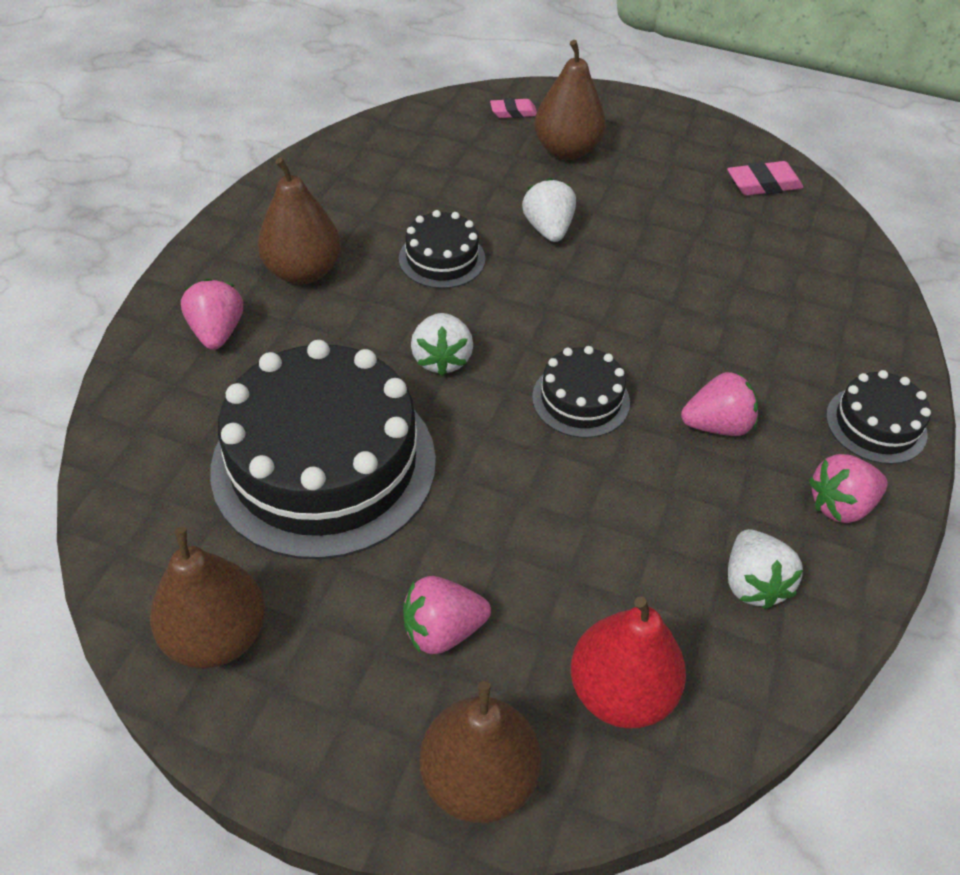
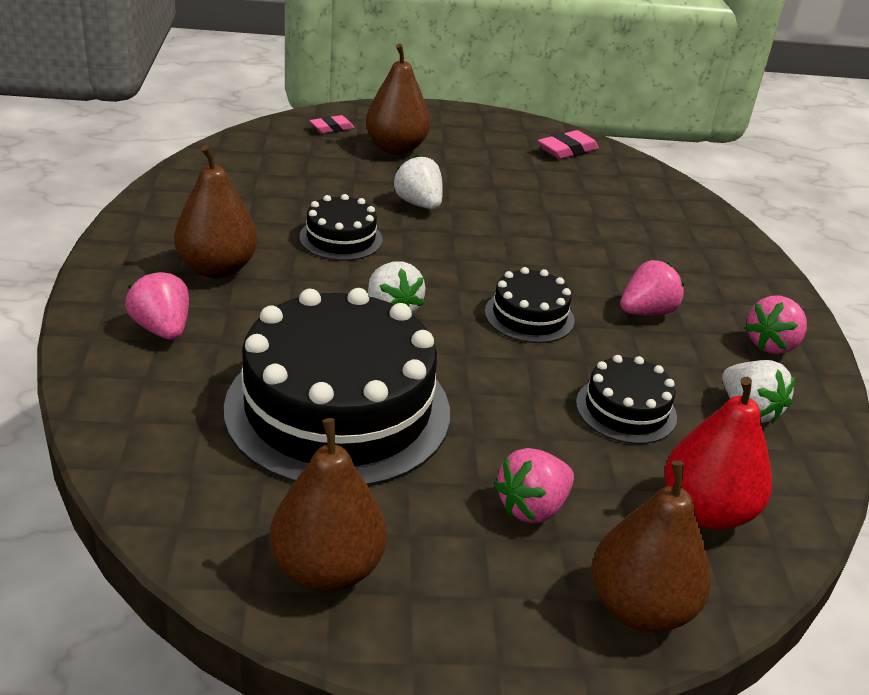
camera: 25 degrees left, 15 degrees down
black cake [826,370,931,464] -> black cake moved to [576,355,677,444]

